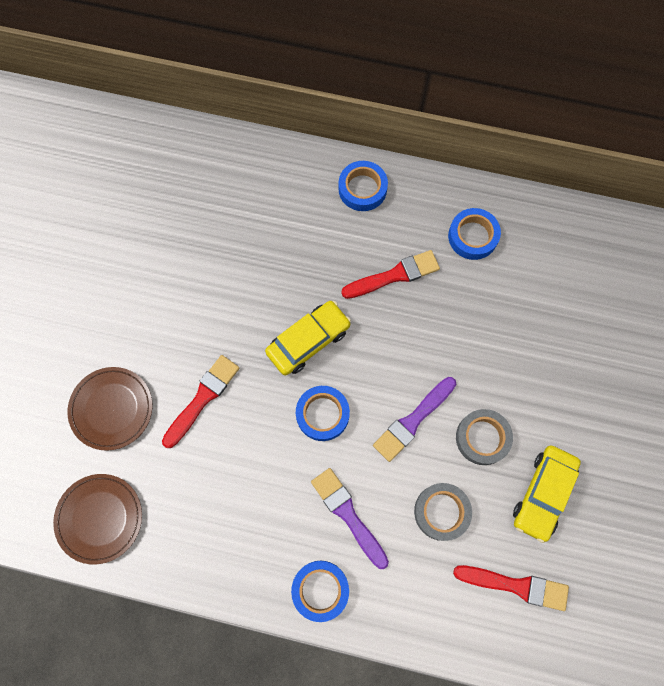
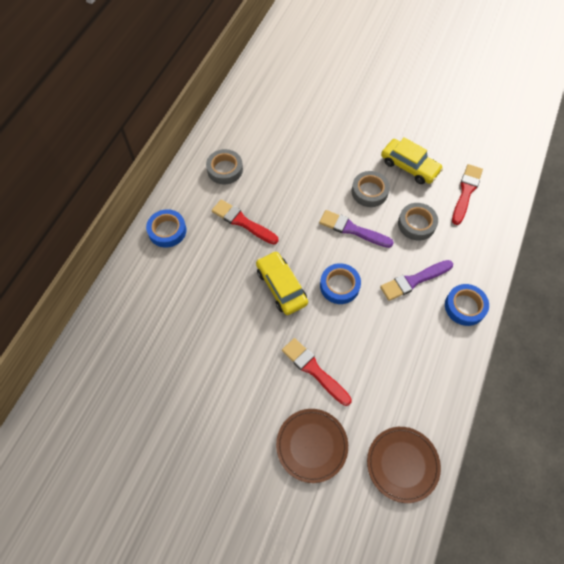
camera: 80 degrees left, 10 degrees down
red brush [341,250,440,299] -> red brush turned 45 degrees counterclockwise [212,200,279,245]
purple brush [373,377,456,462] -> purple brush turned 150 degrees clockwise [319,210,394,248]
blue tape [448,208,501,260] -> grey tape [206,149,243,184]

